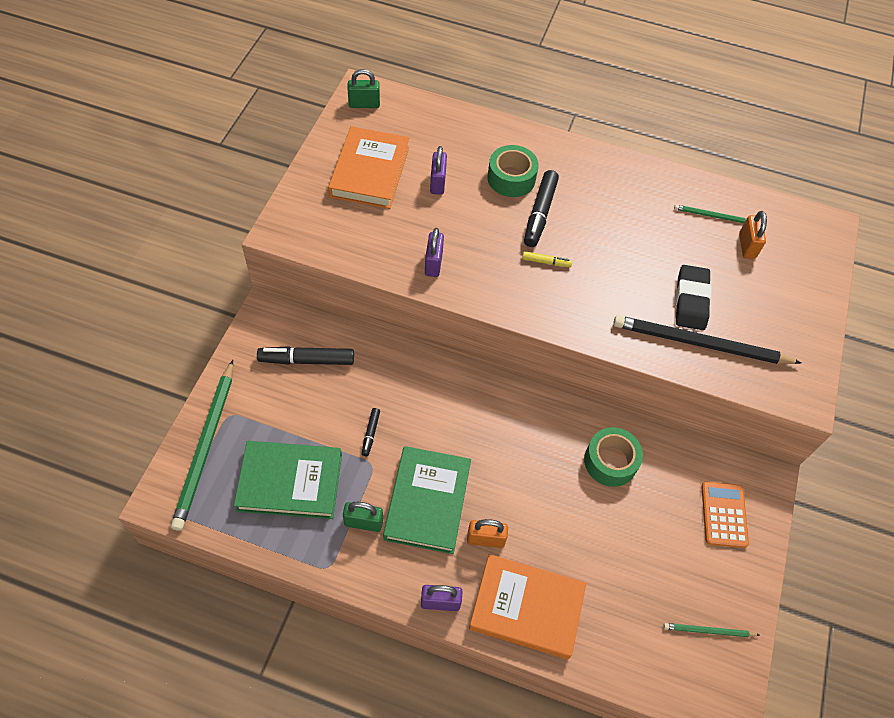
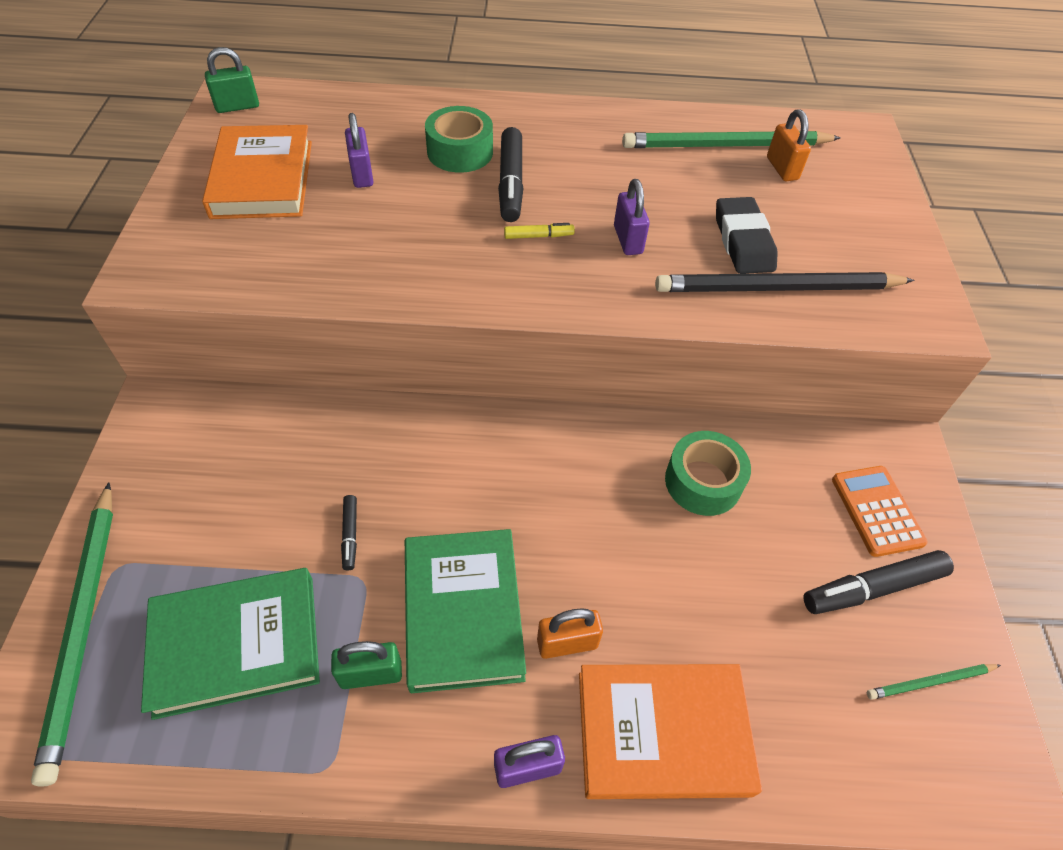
camera: 15 degrees left, 5 degrees down
black marker [257,346,354,365] -> black marker moved to [804,550,954,614]
purple padlock [425,228,444,277] -> purple padlock moved to [614,179,650,255]
green pencil [674,205,746,223] -> green pencil [622,131,841,148], size x2.11

